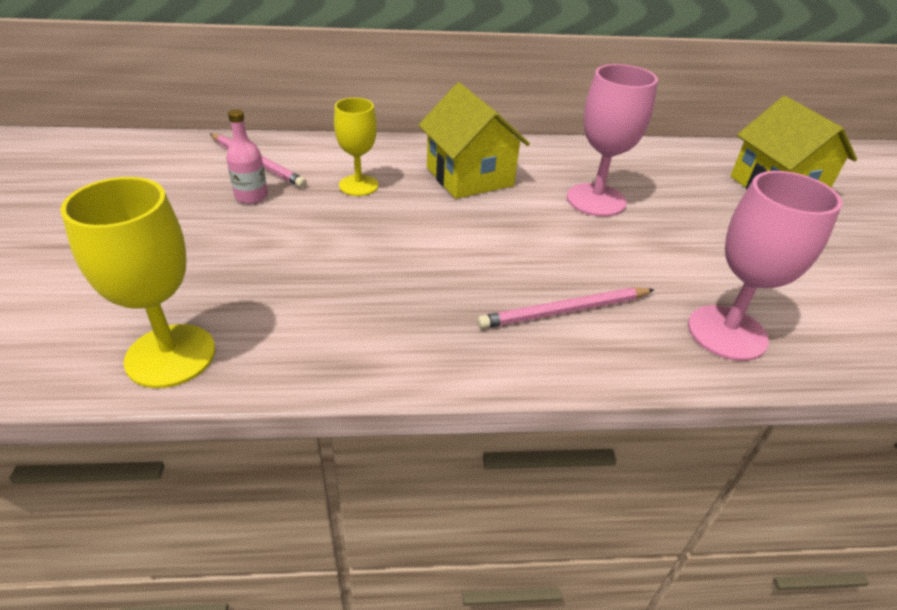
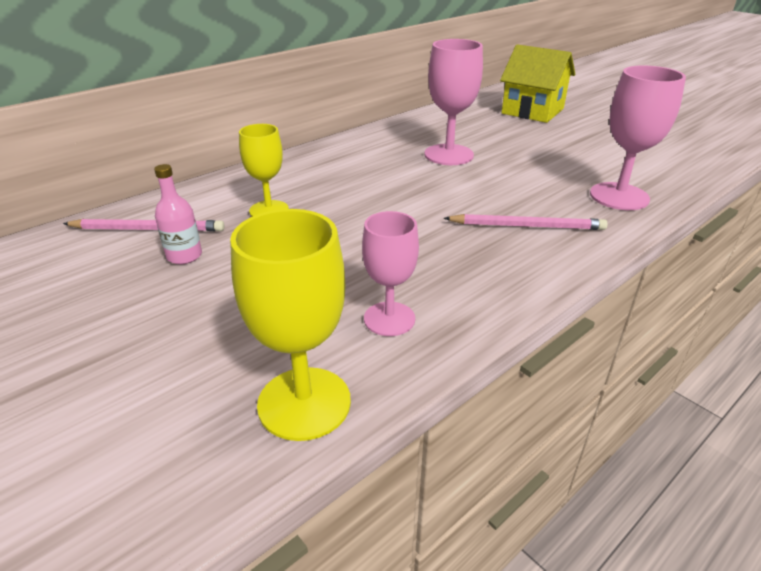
camera: 35 degrees left, 5 degrees down
yellow house [419,83,530,199] -> none
pink pencil [477,288,654,329] -> pink pencil turned 120 degrees counterclockwise [443,214,608,230]
none -> pink goblet [362,211,419,336]

